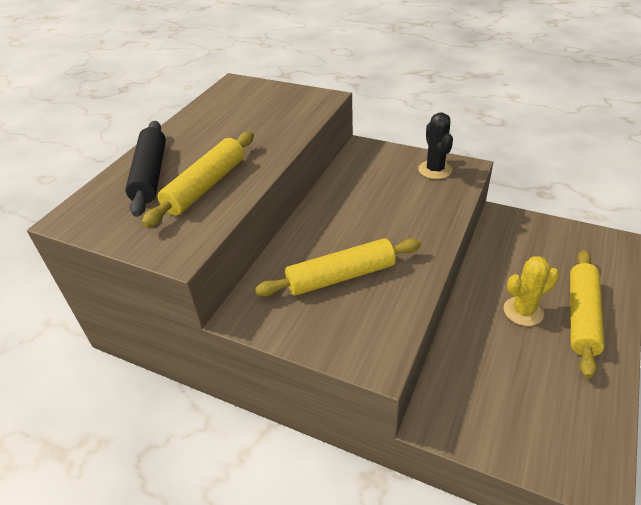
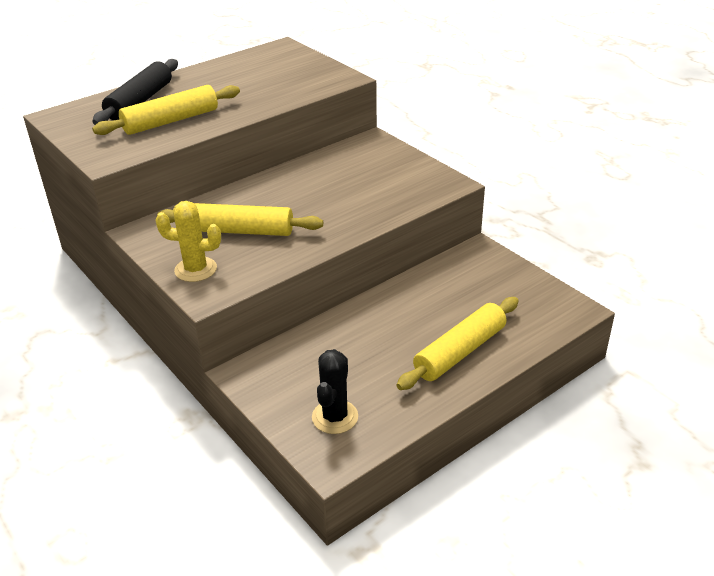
camera: 25 degrees right, 5 degrees down
black cactus [418,112,453,179] -> black cactus moved to [312,349,358,434]
yellow cactus [504,256,559,326] -> yellow cactus moved to [155,201,221,282]

